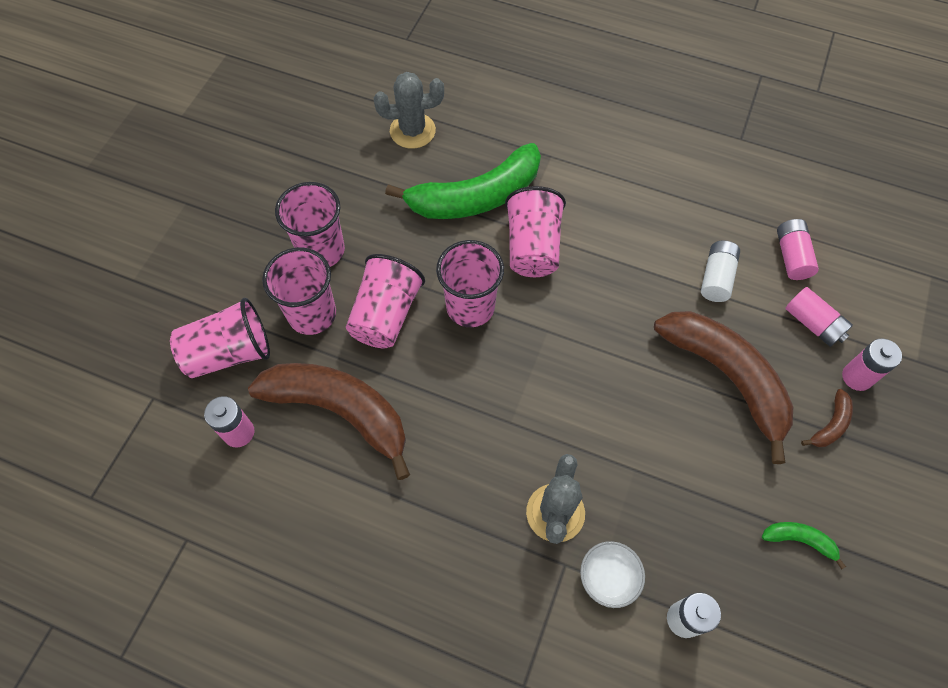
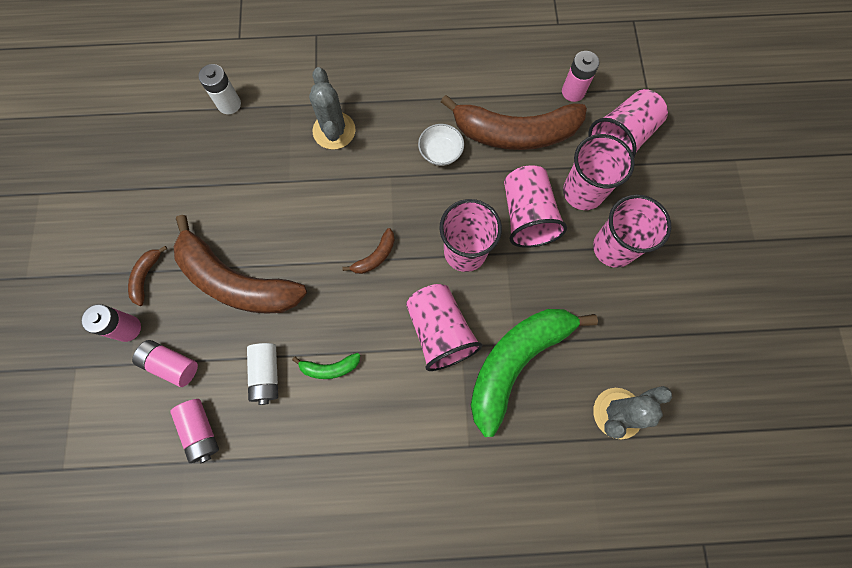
camera: 155 degrees right, 10 degrees up
white bowl [580,541,645,608] -> white bowl moved to [418,124,464,166]
green banana [762,522,846,569] -> green banana moved to [292,353,360,379]
none -> brown banana [342,228,395,274]

